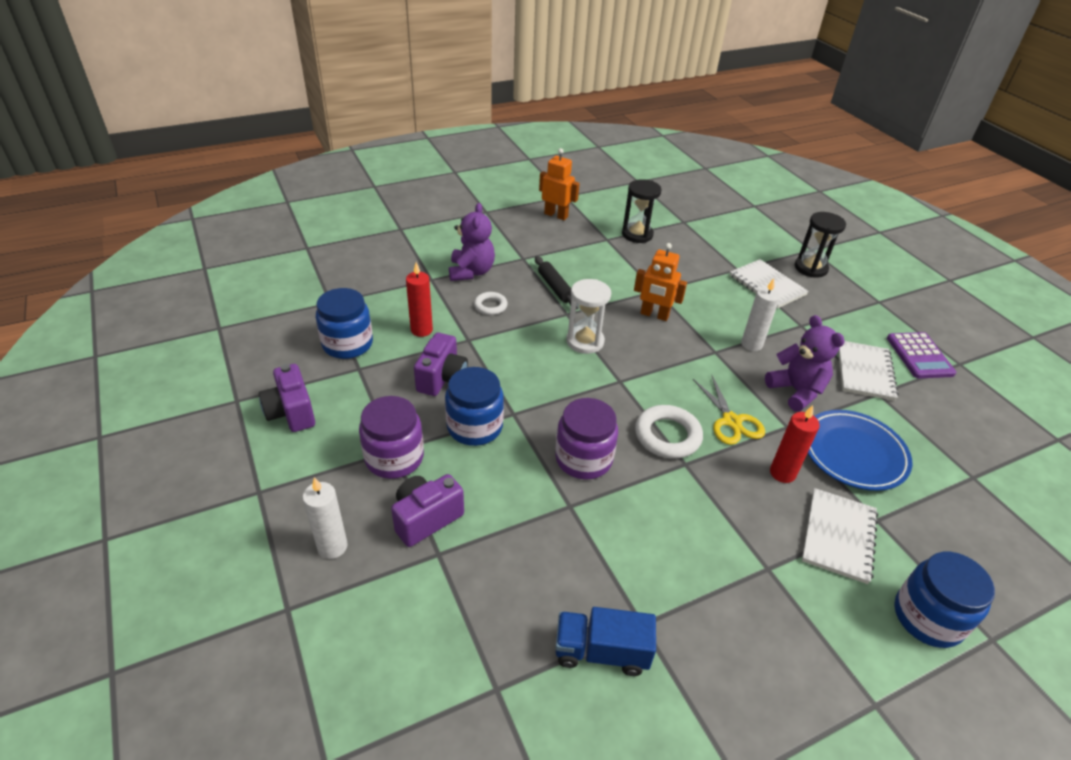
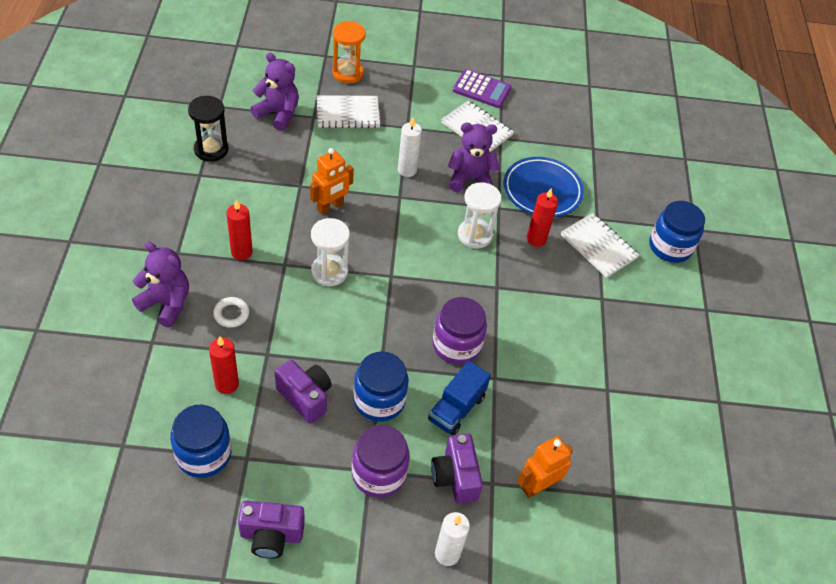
camera: 65 degrees left, 10 degrees up
black rolling pin [535,256,578,309] -> red candle [227,199,253,260]
orange robot [539,148,580,220] -> orange robot moved to [517,436,573,498]
blue truck [555,607,656,676] -> blue truck moved to [428,361,491,435]
white ring [635,405,703,459] -> none
yellow scissors [693,374,765,445] -> white hourglass [458,182,502,249]
black hourglass [795,212,846,278] -> orange hourglass [332,21,366,84]
none -> purple teddy bear [250,53,299,131]

